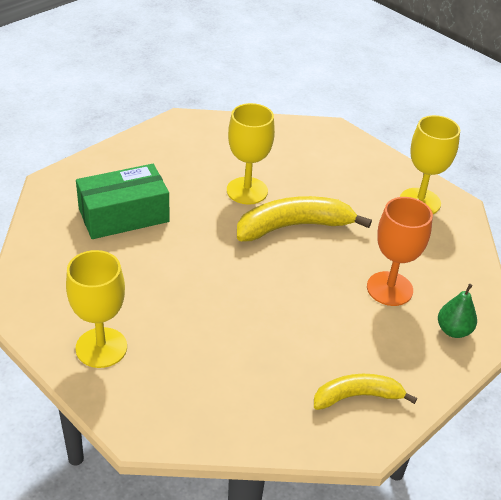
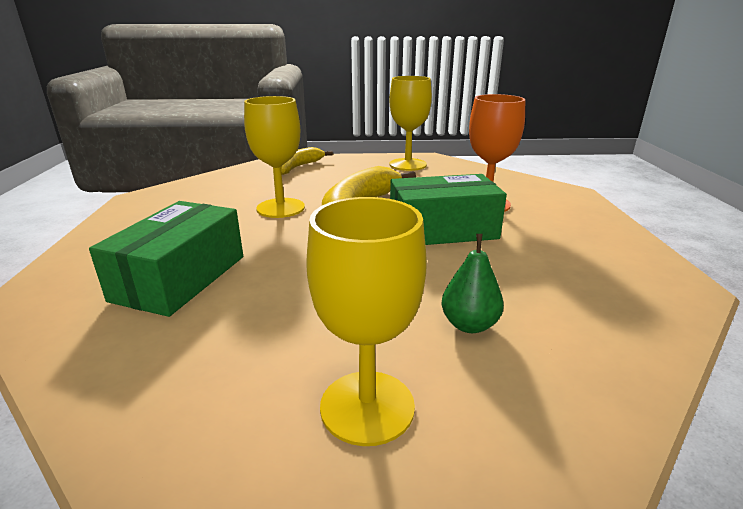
camera: 45 degrees left, 15 degrees down
yellow banana [314,374,417,410] -> yellow banana moved to [281,147,333,175]
green pear [438,284,477,338] -> green pear moved to [441,234,504,333]
none -> green box [390,174,507,245]

